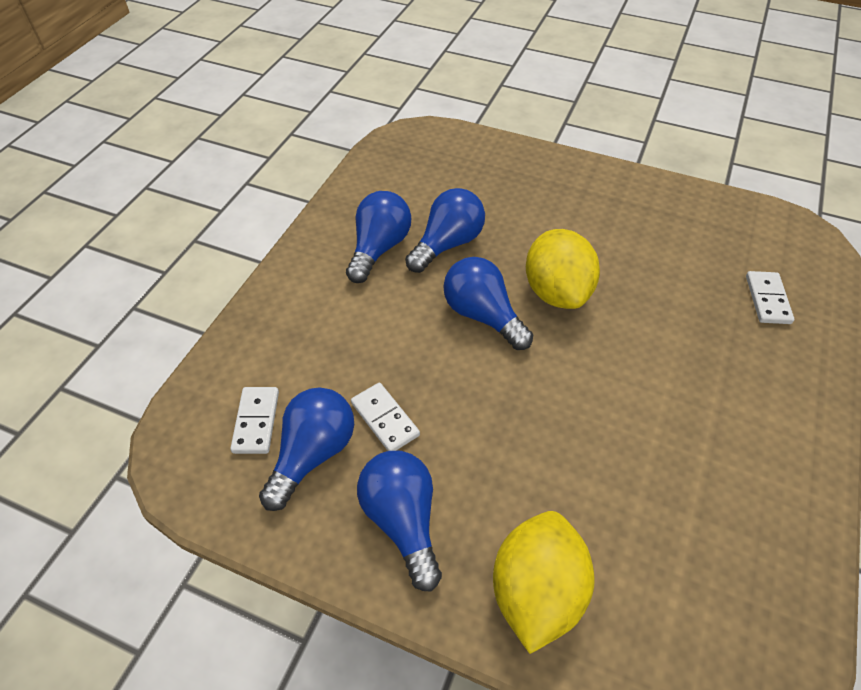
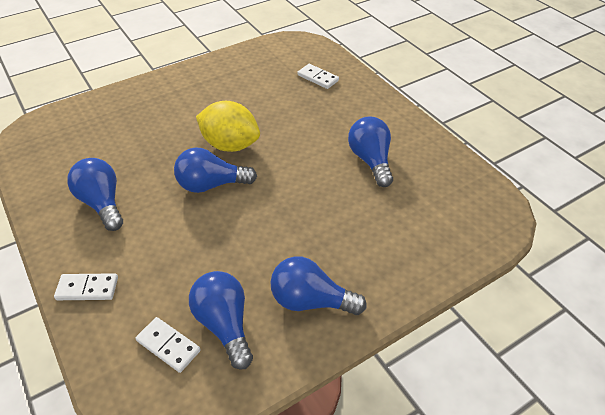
camera: 55 degrees left, 5 degrees down
white domino [351,383,420,451] -> white domino moved to [54,273,118,300]
blue light bulb [405,188,485,273] -> blue light bulb moved to [348,117,393,187]
yellow lemon [493,511,595,654] -> none

